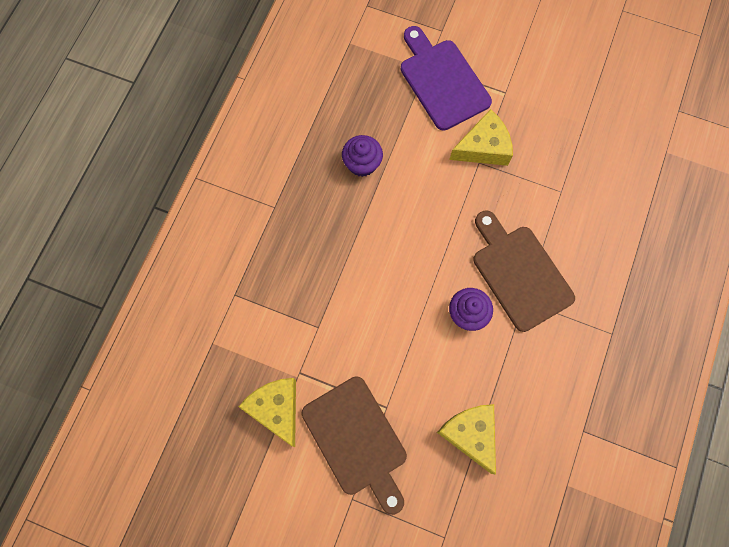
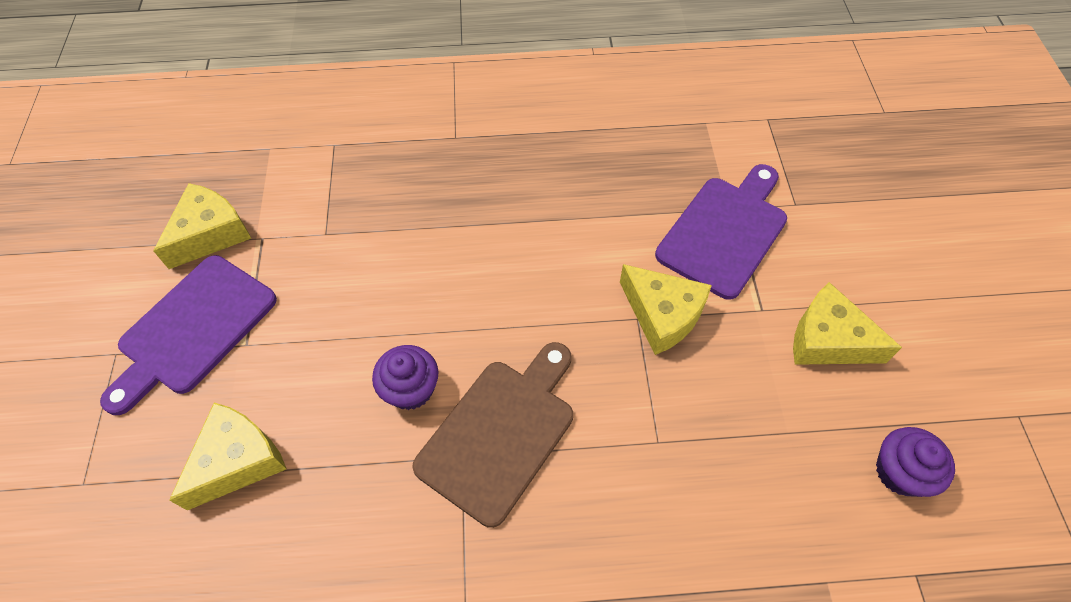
camera: 65 degrees right, 15 degrees down
brown cutting board [301,377,407,515] -> purple cutting board [100,255,277,415]
purple cupcake [342,135,383,177] -> purple cupcake moved to [876,427,955,497]
none -> yellow cheese [793,282,902,365]

